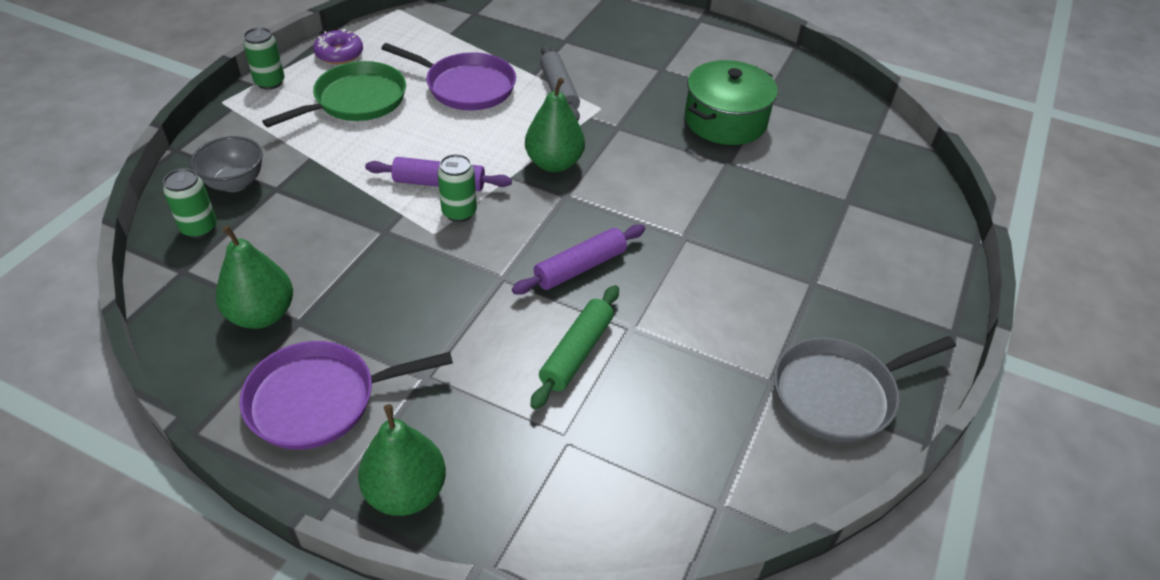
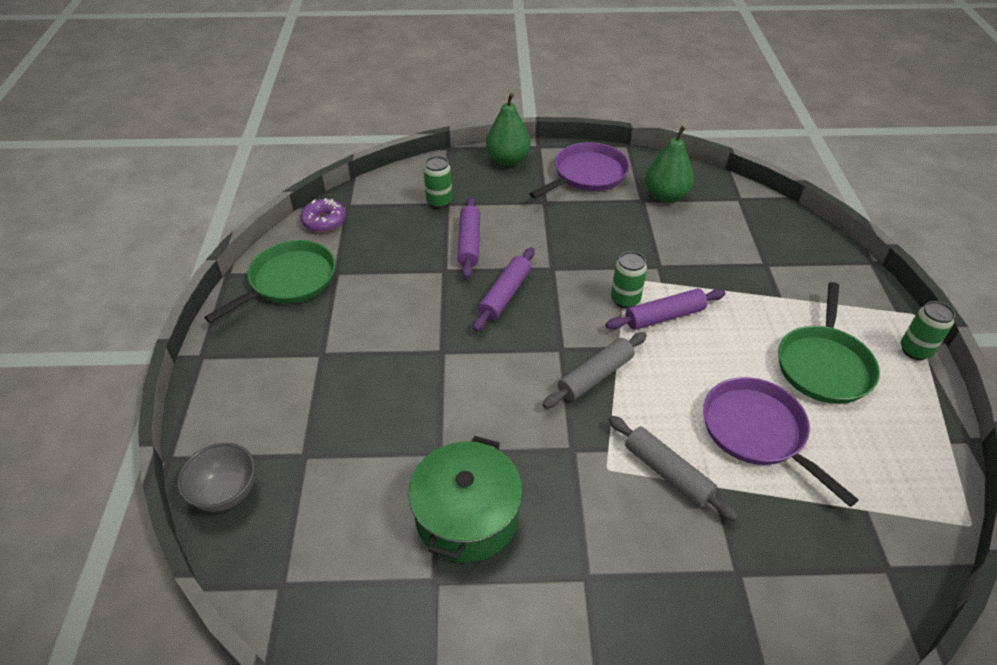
camera: 155 degrees right, 0 degrees up
green can [163,168,217,239] -> green can moved to [424,156,452,208]
grey bowl [190,136,263,192] -> grey bowl moved to [177,443,255,512]
purple donut [313,29,363,64] -> purple donut moved to [300,198,346,232]
purple pan [381,43,516,110] -> purple pan turned 60 degrees clockwise [703,377,859,507]
green pear [525,77,585,172] -> grey rolling pin [543,332,647,409]
green rolling pin [530,285,619,409] -> purple rolling pin [457,197,480,279]
grey pan [774,336,956,442] -> green pan [204,240,336,323]

